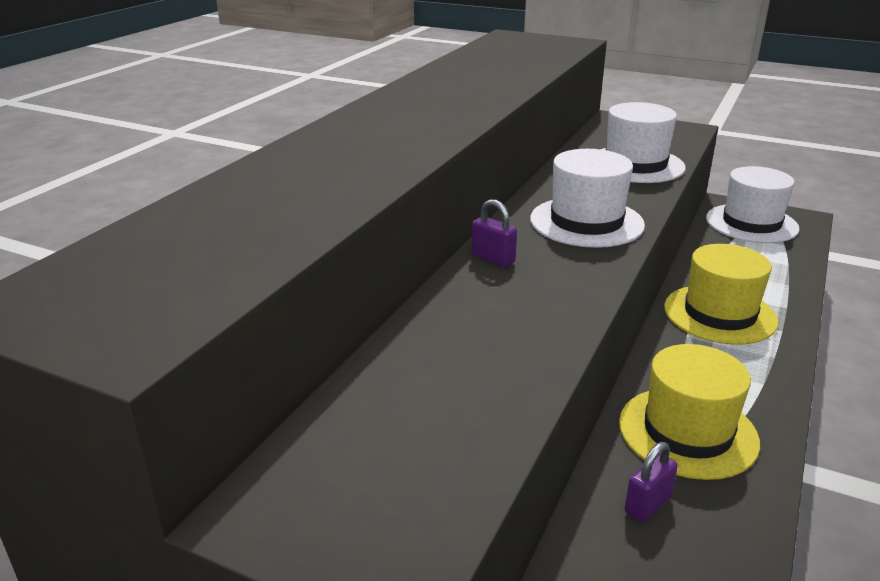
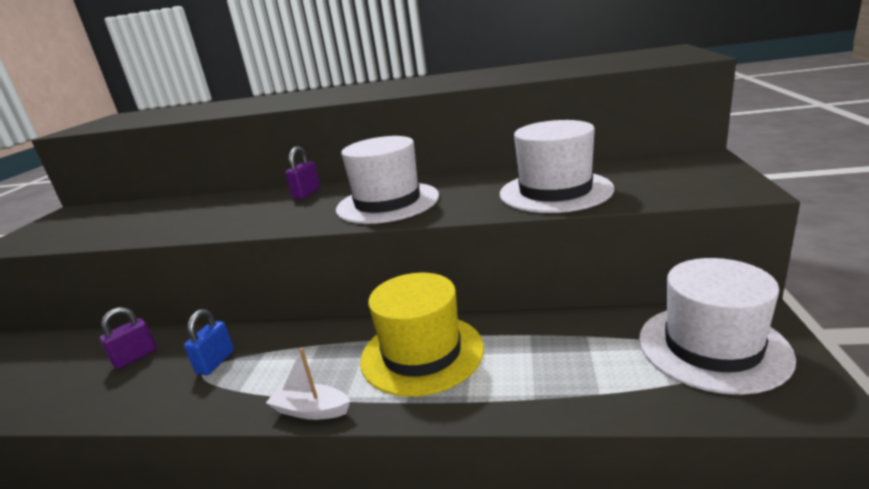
camera: 75 degrees right, 5 degrees down
yellow hat [619,344,760,480] -> blue padlock [184,309,234,375]
purple padlock [625,442,678,522] -> purple padlock turned 75 degrees counterclockwise [100,307,157,369]
none -> white boat [266,348,350,420]

